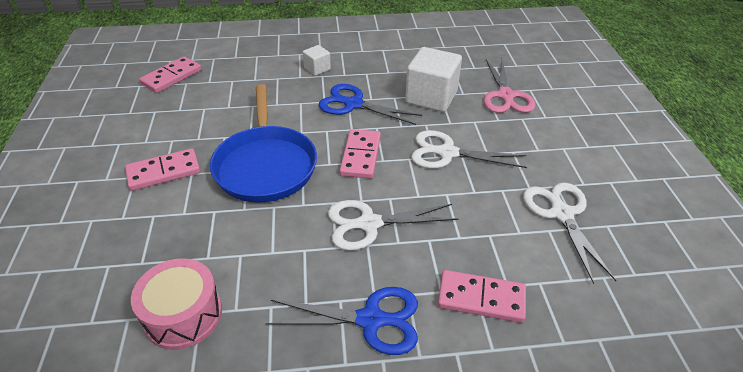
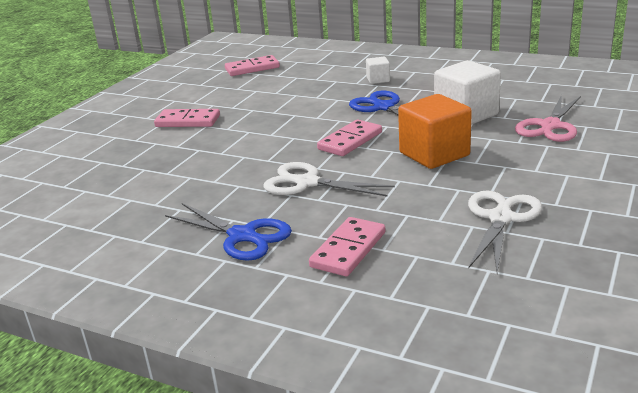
camera: 35 degrees right, 15 degrees down
pink drum [131,258,222,350] -> none
blue pan [210,84,317,203] -> none
white scissors [411,130,527,169] -> orange cube [398,94,472,169]
pink domino [438,270,526,323] -> pink domino turned 75 degrees clockwise [309,217,385,276]

